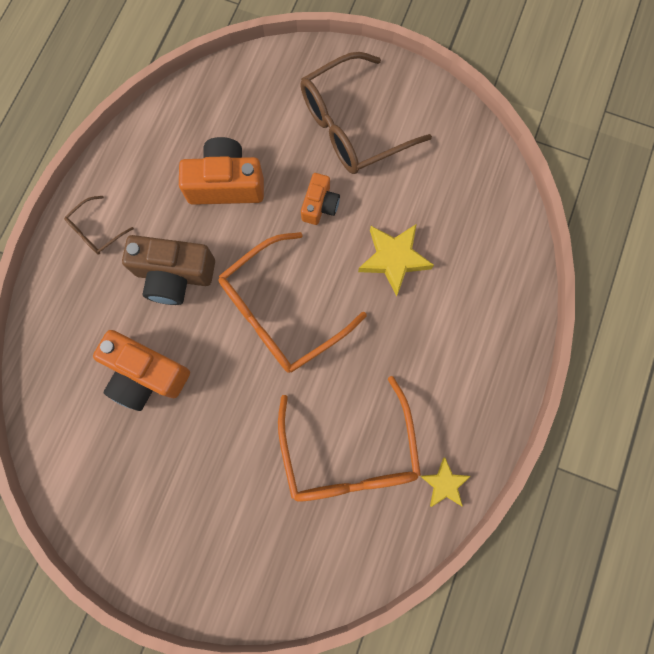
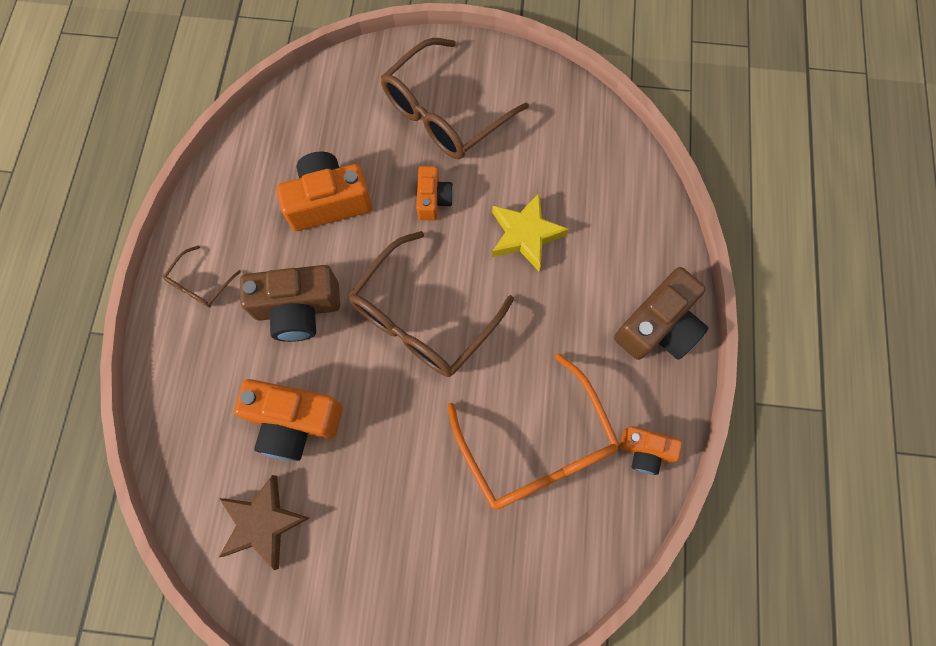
camera: 15 degrees left, 5 degrees down
orange glasses [218,232,367,373] -> brown glasses [348,231,514,377]
yellow star [420,457,471,507] -> orange camera [620,426,682,475]
none -> brown star [219,475,310,570]
none -> brown camera [614,267,709,360]

